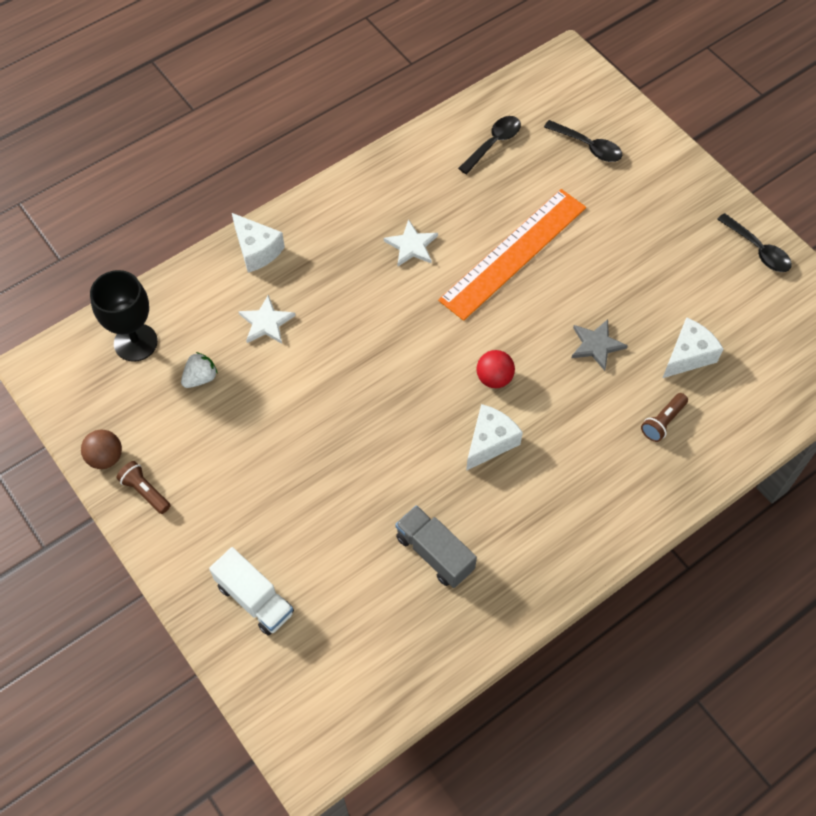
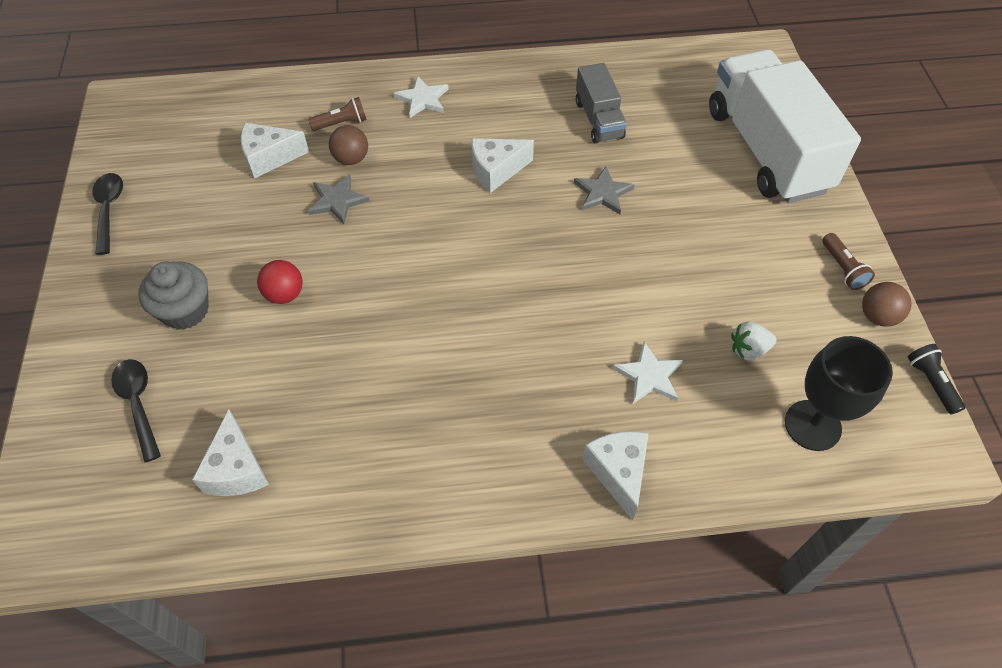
camera: 150 degrees left, 5 degrees down
white truck [209,547,294,636] -> white truck [709,49,861,203], size x2.03
white star [384,219,438,266] -> white star moved to [393,76,449,118]
orange ruler [438,189,586,321] -> none
black spoon [458,116,521,174] -> white cheese [192,409,269,496]
red ball [476,350,515,388] -> red ball moved to [257,260,303,304]
none -> grey cupcake [138,262,209,330]
none -> brown ball [329,125,368,165]
none -> grey star [574,166,635,214]
none -> black flashlight [908,344,965,415]

